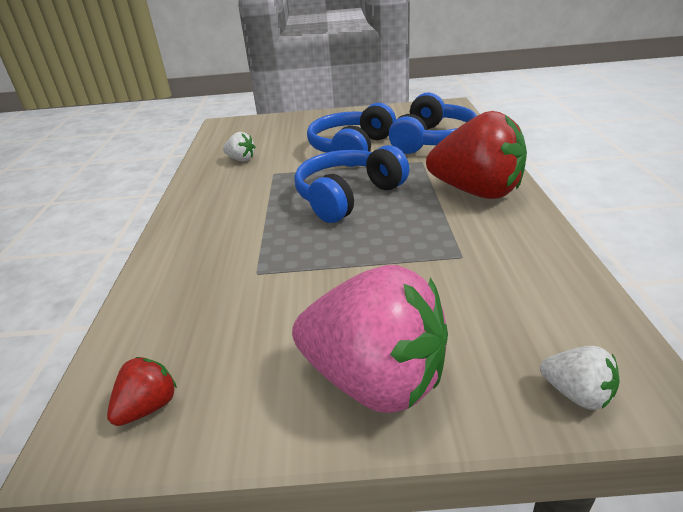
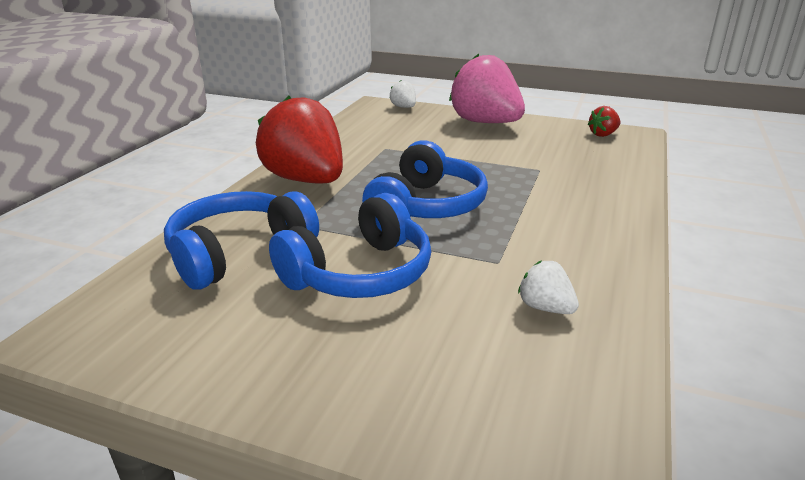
camera: 160 degrees left, 5 degrees down
blue headphones [294,145,409,223] -> blue headphones turned 45 degrees counterclockwise [362,140,488,218]

